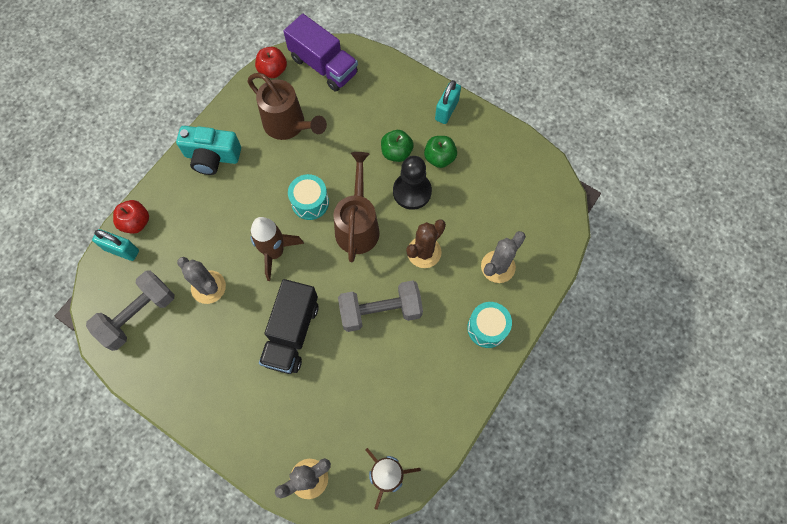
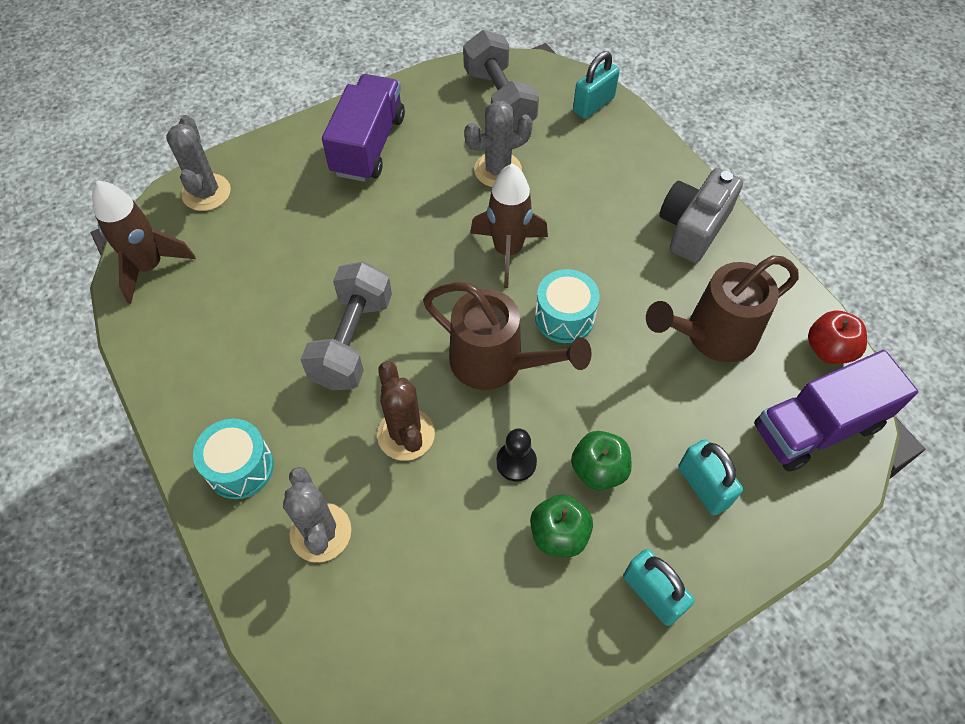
camera: 115 degrees right, 10 degrees down
red apple [113,200,149,234] -> none
turquoise camera [176,126,241,175] -> grey camera [660,168,743,263]
black truck [259,279,319,374] -> none
black pawn [393,156,432,210] -> black pawn [496,429,537,482], size x0.59
none -> purple truck [322,74,405,182]
none -> turquoise padlock [678,439,743,515]

